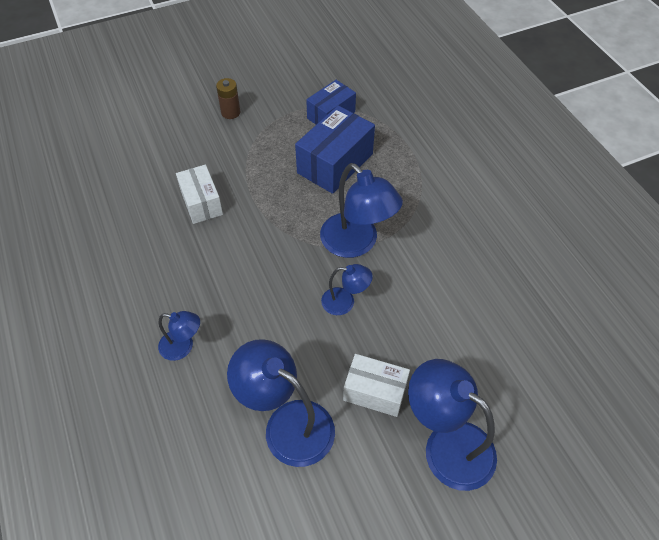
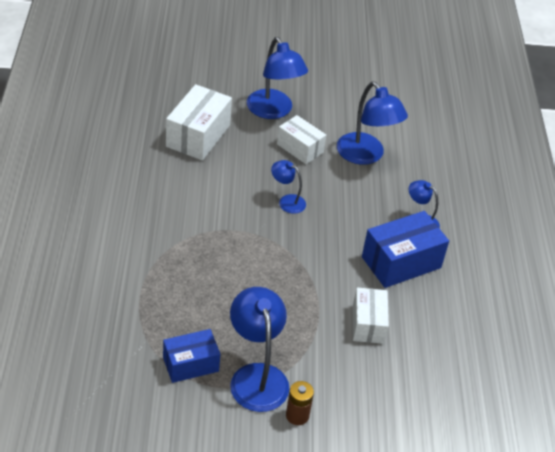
camera: 160 degrees left, 10 degrees down
blue box [295,106,375,194] -> blue box moved to [362,211,449,288]
blue lamp [320,163,403,258] -> blue lamp moved to [230,287,289,412]
none -> white box [166,84,232,160]

